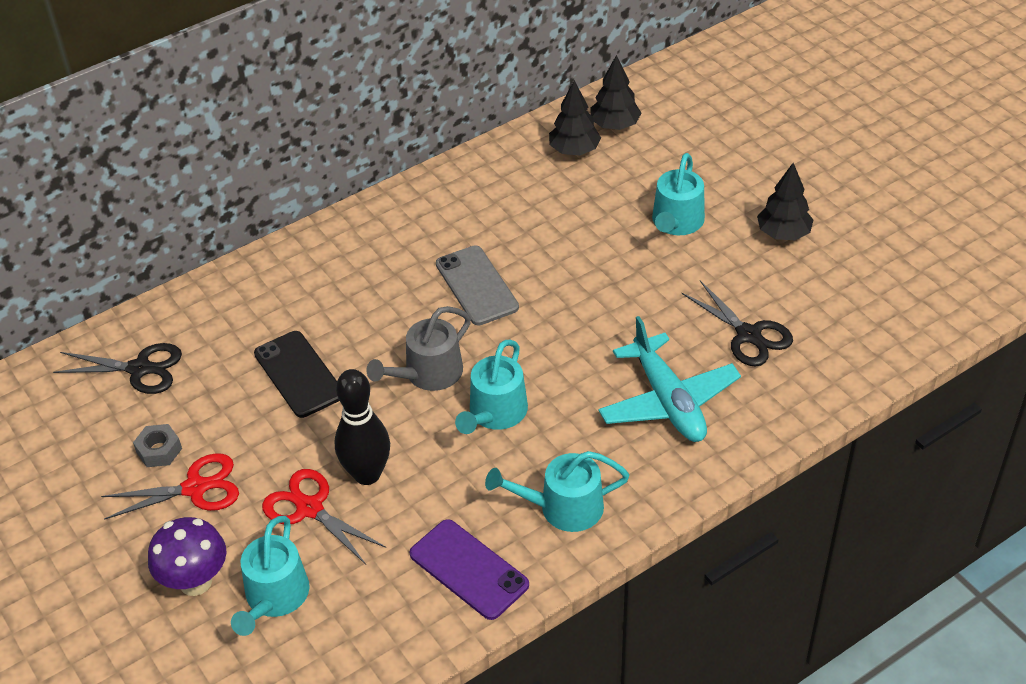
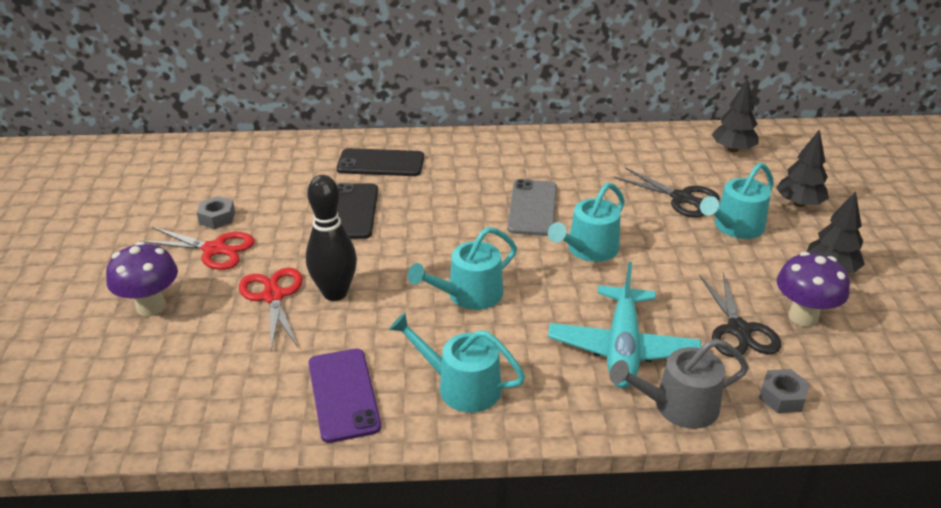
camera: 30 degrees right, 10 degrees down
black scissors [53,343,182,394] -> black scissors moved to [614,167,719,218]
turquoise watering can [231,516,310,636] -> turquoise watering can moved to [548,183,625,262]
grey watering can [366,306,471,391] -> grey watering can moved to [609,339,749,429]
black tree [549,80,601,155] -> black tree moved to [776,129,829,207]
none -> black phone [337,148,424,176]
none -> grey nut [759,369,810,413]
none -> purple mushroom [777,252,850,327]

